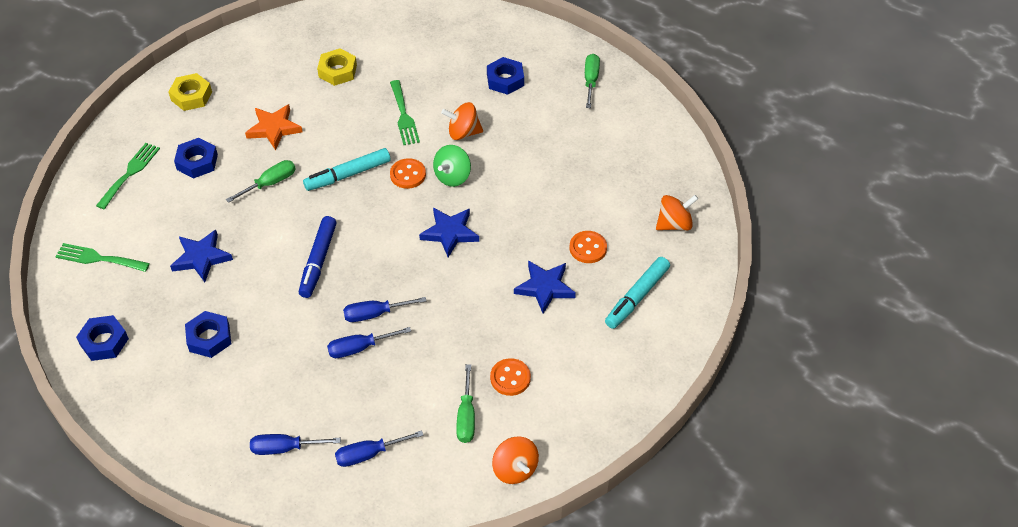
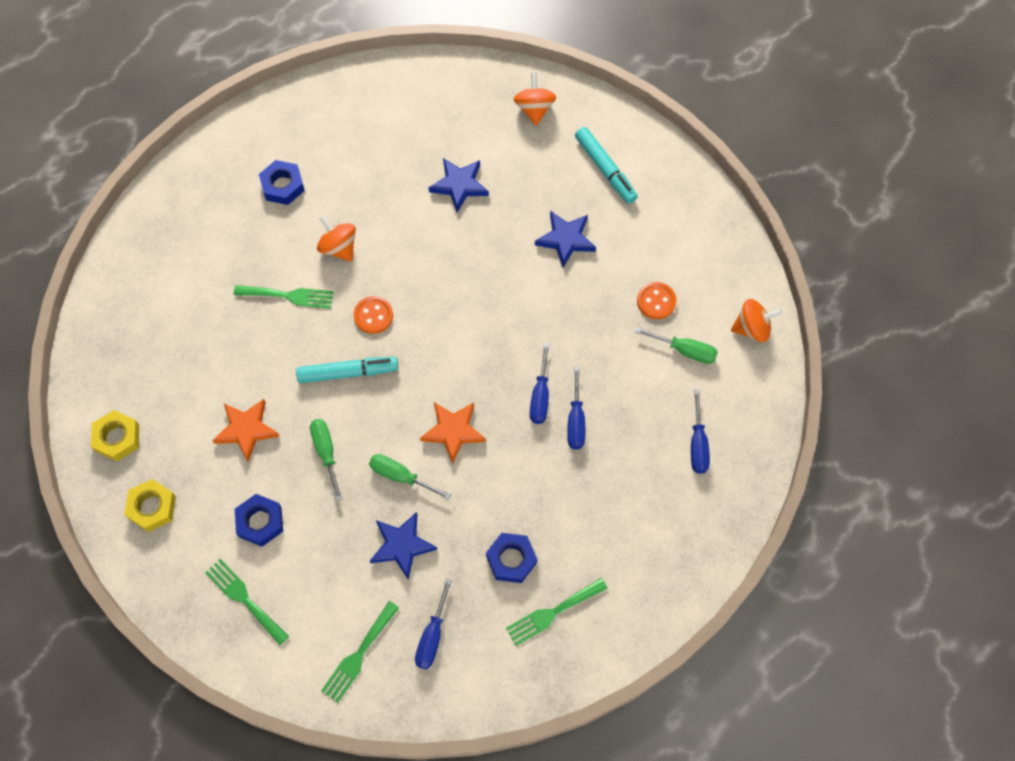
camera: 70 degrees left, 15 degrees up
blue nut [76,315,129,361] -> none
blue screwdriver [250,434,341,455] -> blue screwdriver moved to [415,578,452,669]
blue marker [299,216,337,298] -> orange star [420,402,486,464]
turquoise marker [303,148,391,191] -> turquoise marker turned 90 degrees counterclockwise [296,357,398,383]
yellow nut [317,48,357,86] -> yellow nut moved to [91,410,139,462]
blue star [419,208,479,257] -> blue star moved to [429,158,489,213]
green spinning top [433,145,471,187] -> none
orange spinning top [441,102,483,140] -> orange spinning top turned 120 degrees clockwise [317,215,356,262]
orange button [570,231,607,263] -> none
green screwdriver [585,54,600,108] -> green screwdriver moved to [369,454,451,500]
none -> green fork [506,578,608,646]

